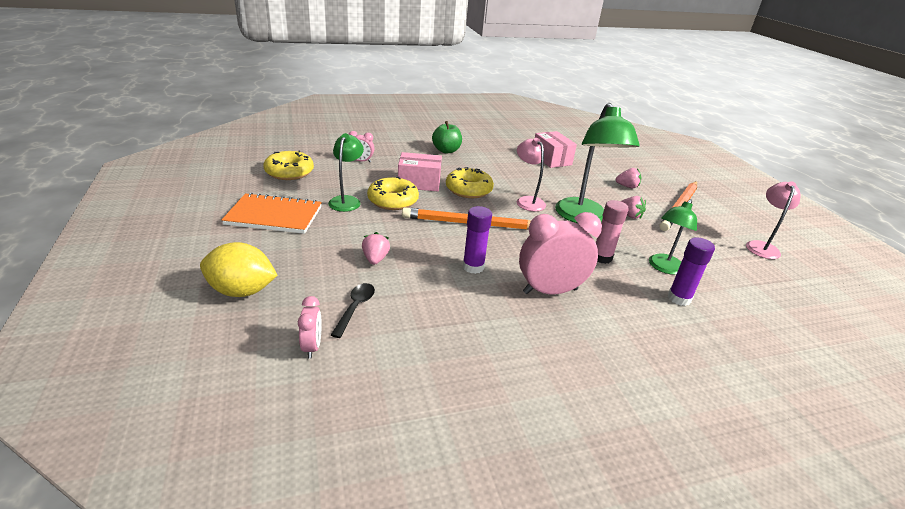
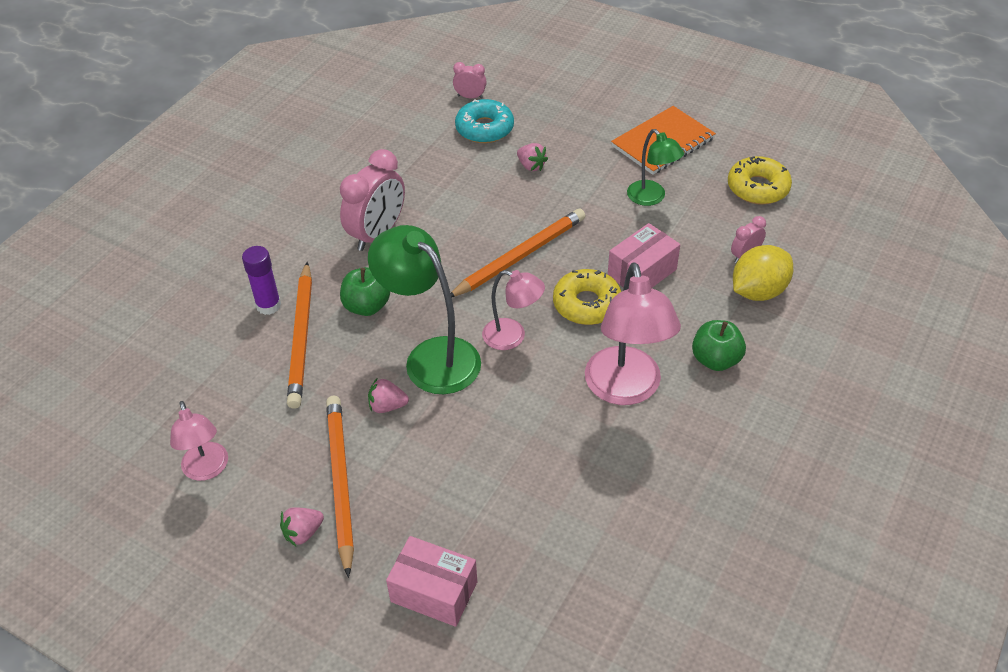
camera: 140 degrees right, 15 degrees up
yellow lemon [200,242,278,297] -> yellow lemon moved to [733,245,793,301]
pink clock [298,296,322,358] -> pink clock turned 150 degrees clockwise [453,62,487,99]
black spoon [331,283,375,338] -> turquoise donut [455,99,514,143]
yellow donut [367,177,419,210] -> none
purple glue stick [463,206,492,274] -> none
pink box [535,131,577,168] -> pink box moved to [386,536,477,627]
pink glue stick [596,200,629,264] -> green apple [340,267,390,316]
pink strawberry [616,168,641,188] -> pink strawberry moved to [280,507,324,546]
green lamp [649,199,697,275] -> orange pencil [287,262,312,409]
none -> pink lamp [585,262,681,405]

